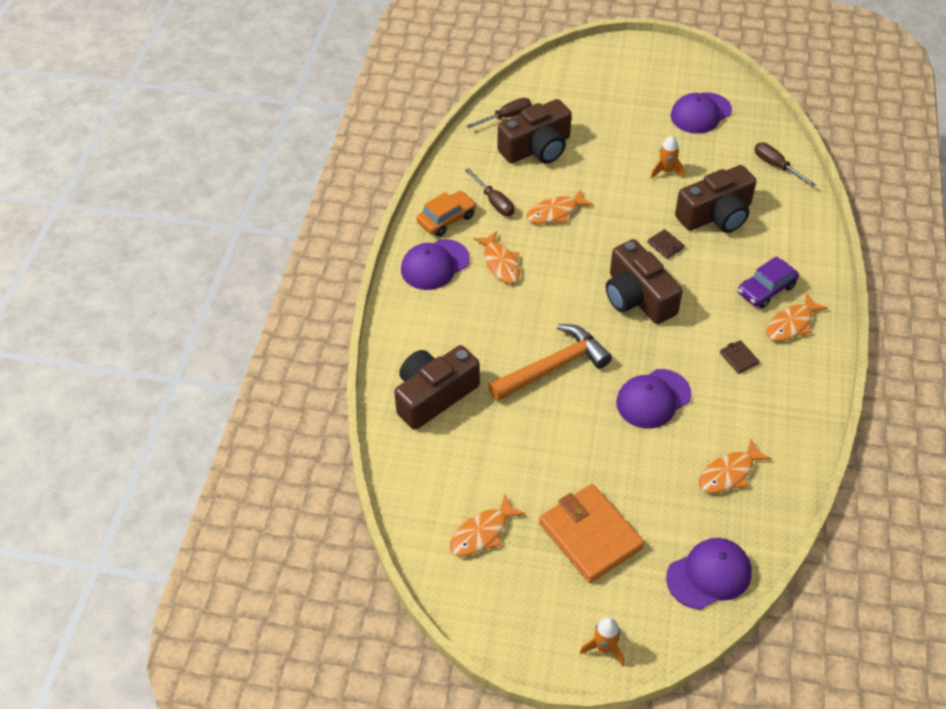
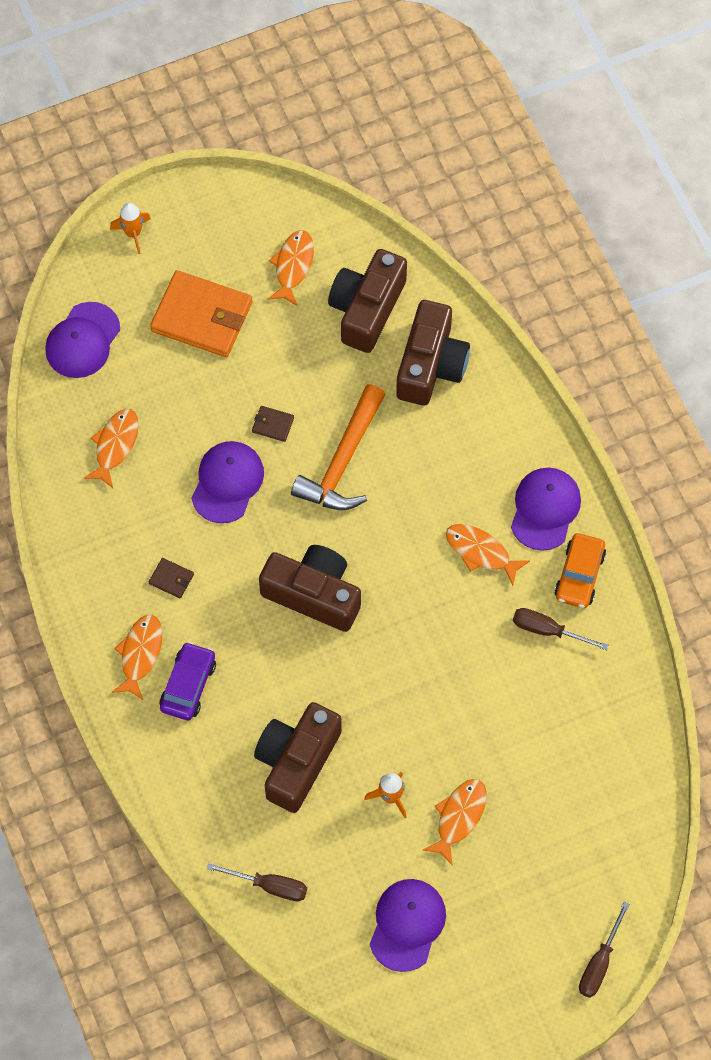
camera: 145 degrees right, 15 degrees up
brown screwdriver [466,98,531,128] -> brown screwdriver moved to [579,902,630,998]
brown camera [498,99,572,164] -> brown camera moved to [328,249,407,353]
orange fish [526,189,594,224] -> orange fish moved to [423,779,486,866]
brown wallet [647,229,685,259] -> brown wallet moved to [252,406,294,442]

